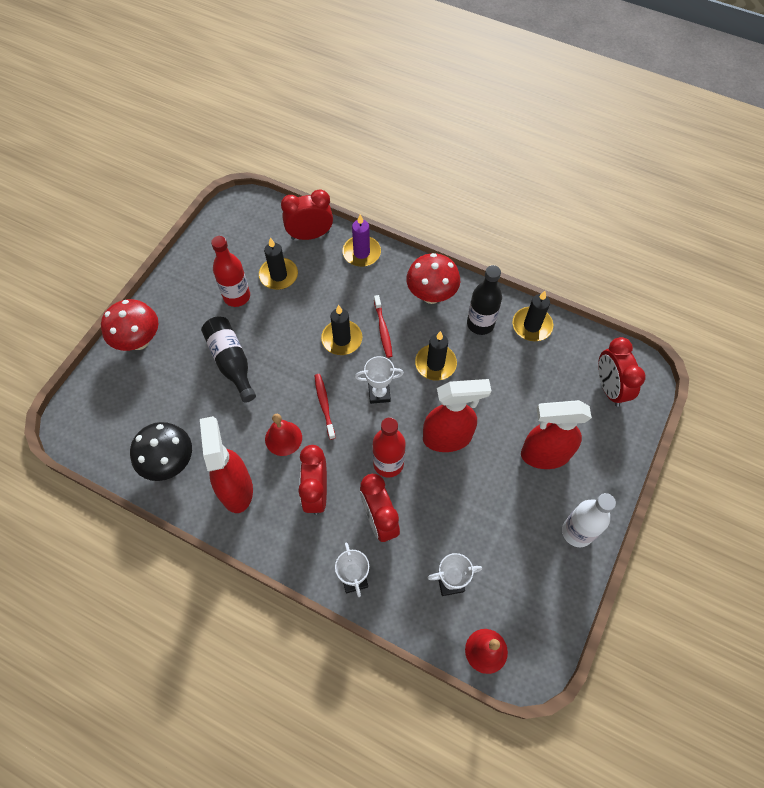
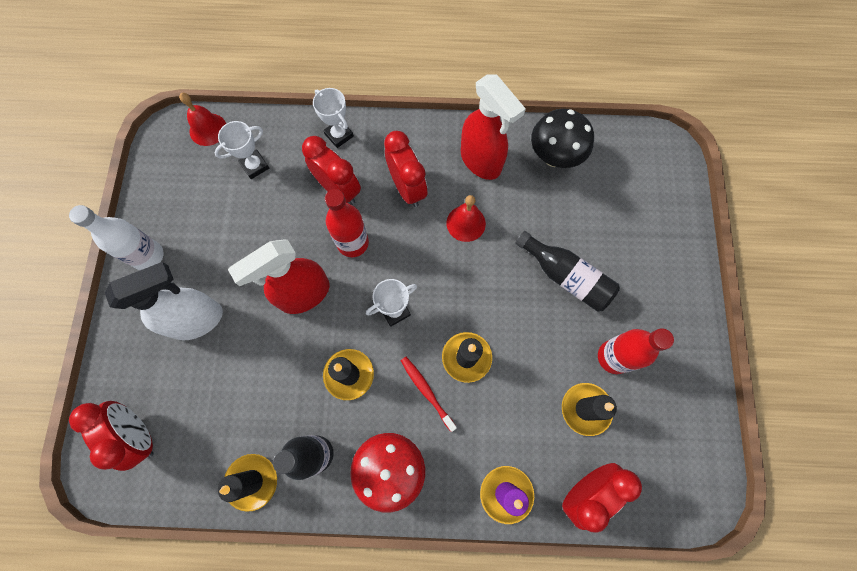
camera: 155 degrees right, 10 degrees up
red mushroom [101,299,158,351] -> none
red toothbrush [314,374,336,440] -> none
red spray bottle [521,400,592,469] -> white spray bottle [105,262,223,340]

